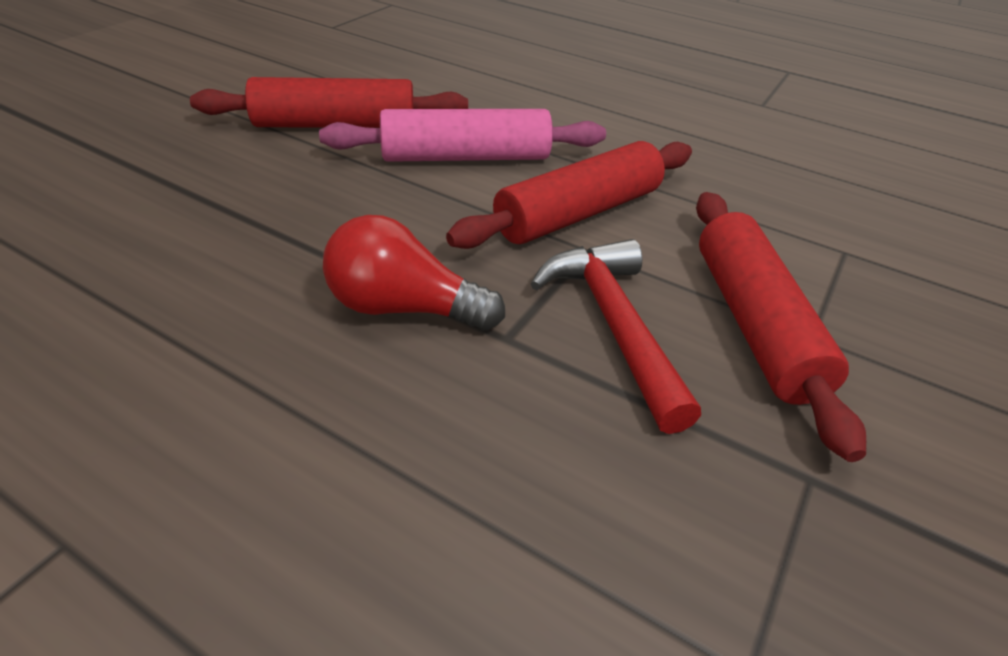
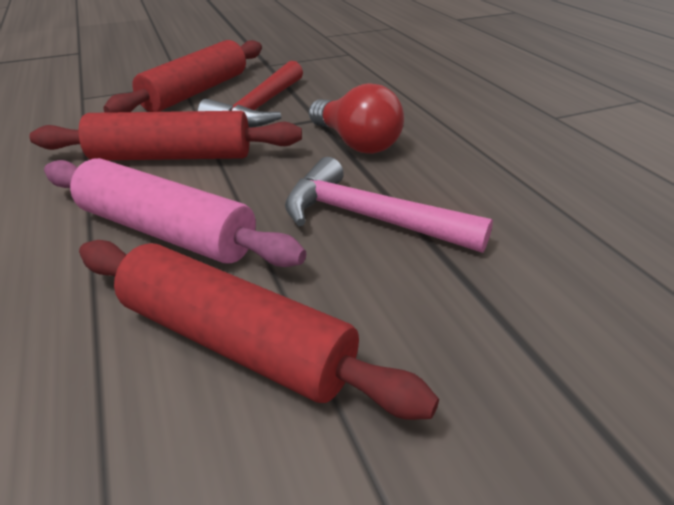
camera: 140 degrees left, 5 degrees down
none -> pink hammer [285,157,493,253]

